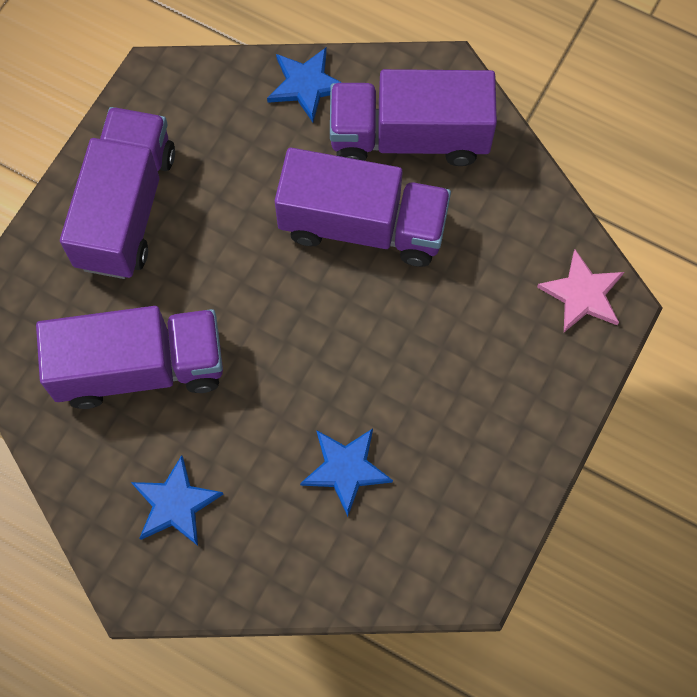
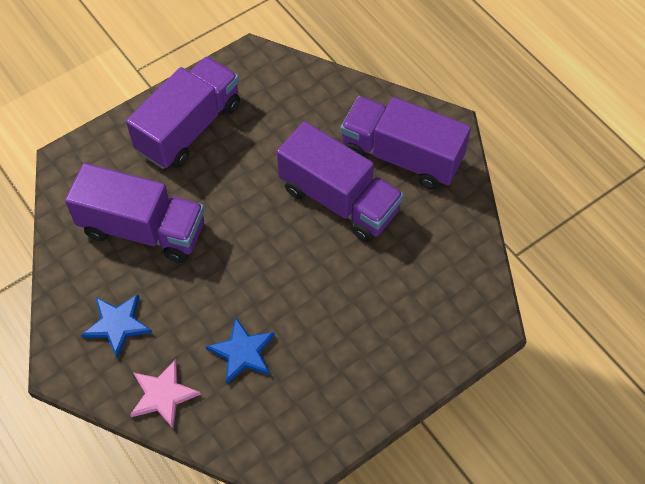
camera: 25 degrees right, 10 degrees down
blue star [267,47,342,122] -> none
pink star [537,250,624,332] -> pink star moved to [130,359,201,429]

